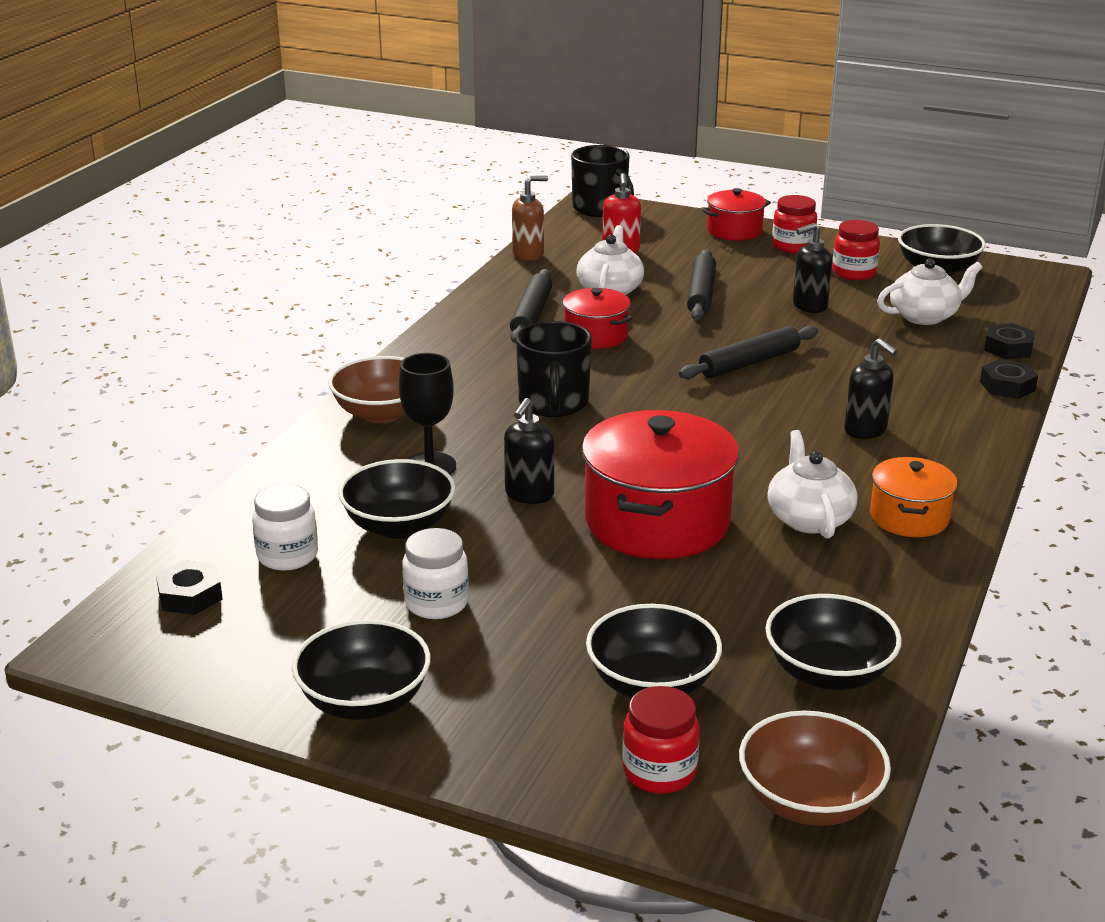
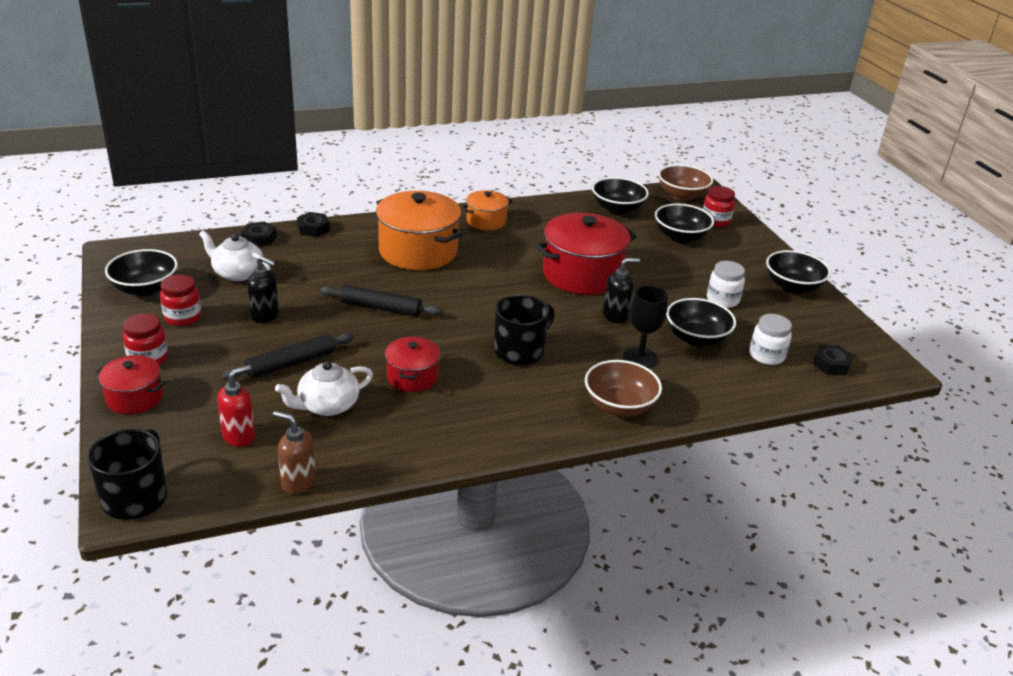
camera: 135 degrees left, 5 degrees up
black rolling pin [510,269,552,343] -> none
white teapot [767,430,857,539] -> none
black soap dispenser [844,338,898,439] -> orange pot [376,191,463,270]

